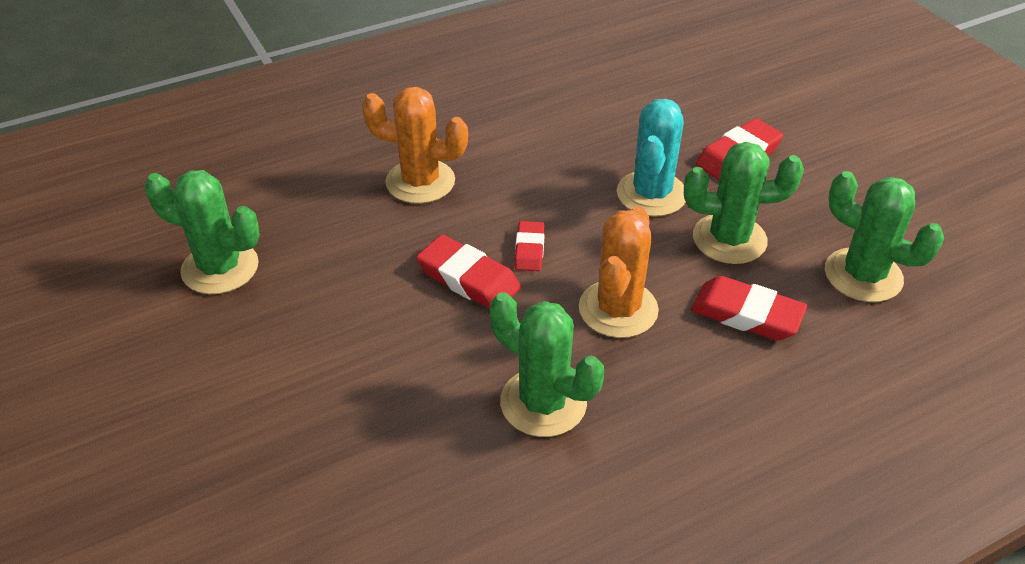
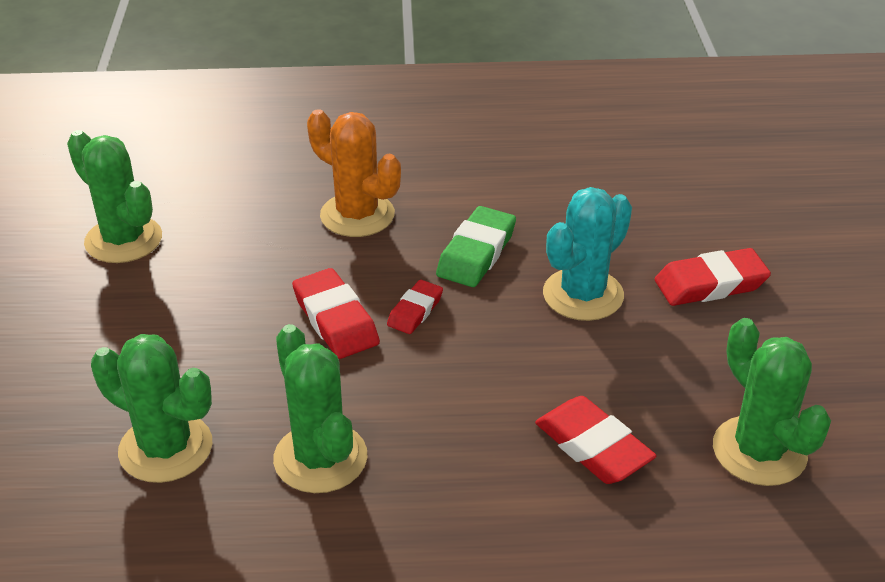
camera: 25 degrees right, 5 degrees down
orange cactus [579,206,659,338] -> none
green cactus [684,142,804,264] -> green cactus moved to [91,334,212,483]
none -> green eraser [436,206,516,287]

